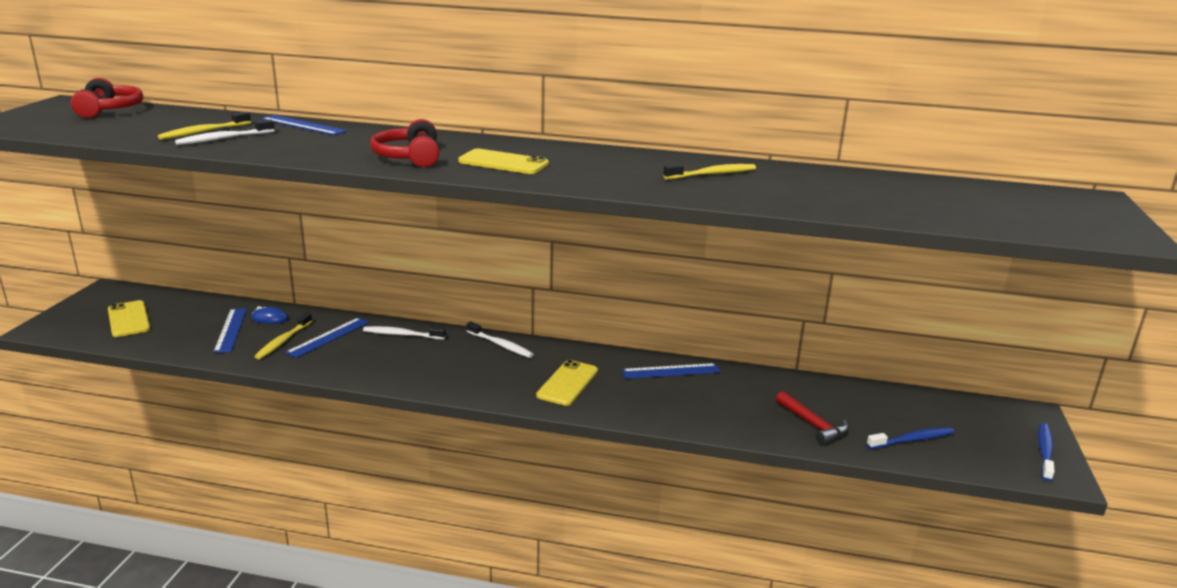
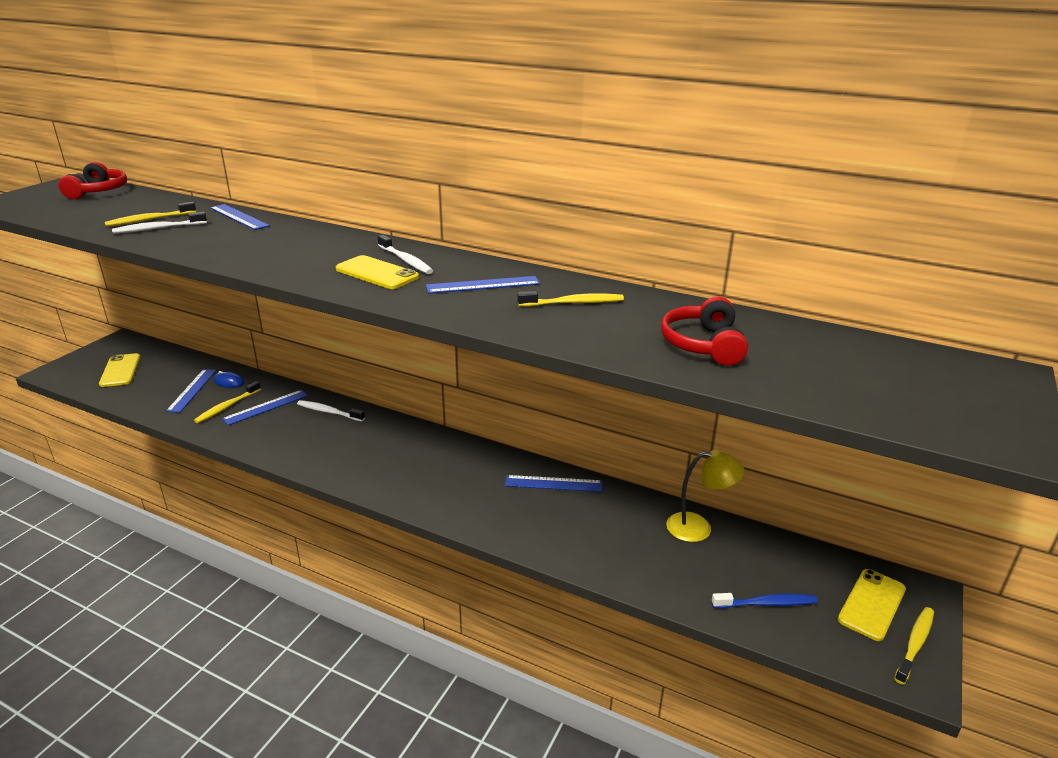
camera: 15 degrees right, 5 degrees up
red headphones [370,119,439,167] -> red headphones moved to [661,297,748,366]
white toothbrush [466,321,534,358] -> white toothbrush moved to [378,235,433,274]
yellow phone [536,360,598,406] -> yellow phone moved to [838,569,906,641]
red hammer [776,391,849,445] -> none
blue toothbrush [1038,423,1055,481] -> yellow toothbrush [894,607,934,685]
none -> blue ruler [426,276,540,294]
none -> yellow lamp [666,450,744,542]

